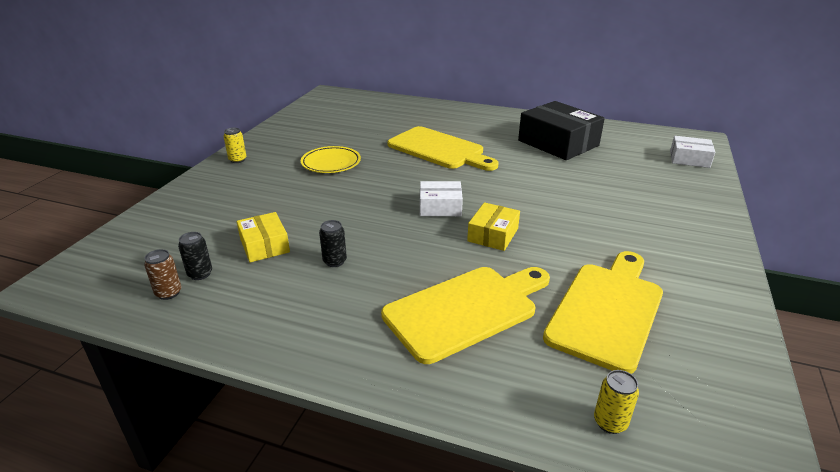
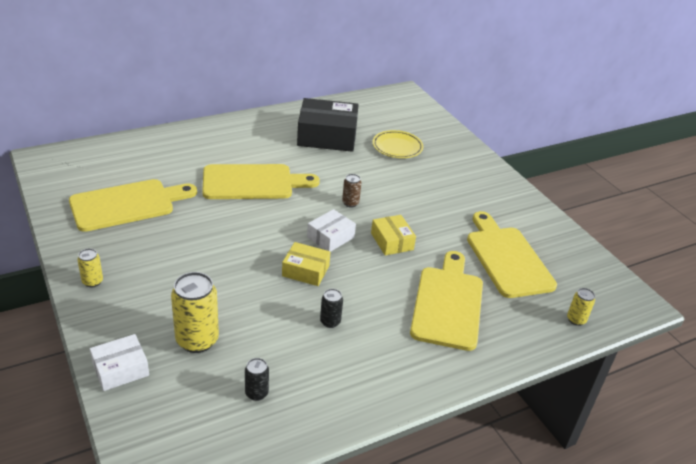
camera: 50 degrees left, 5 degrees up
brown can [144,249,182,300] -> brown can moved to [342,174,362,207]
yellow box [237,212,290,262] -> yellow box moved to [282,242,330,286]
yellow plate [301,146,361,173] -> yellow plate moved to [373,130,423,158]
white box [670,136,715,168] -> white box moved to [90,334,149,391]
none -> yellow cutting board [69,179,197,232]
none -> yellow can [171,272,219,353]

